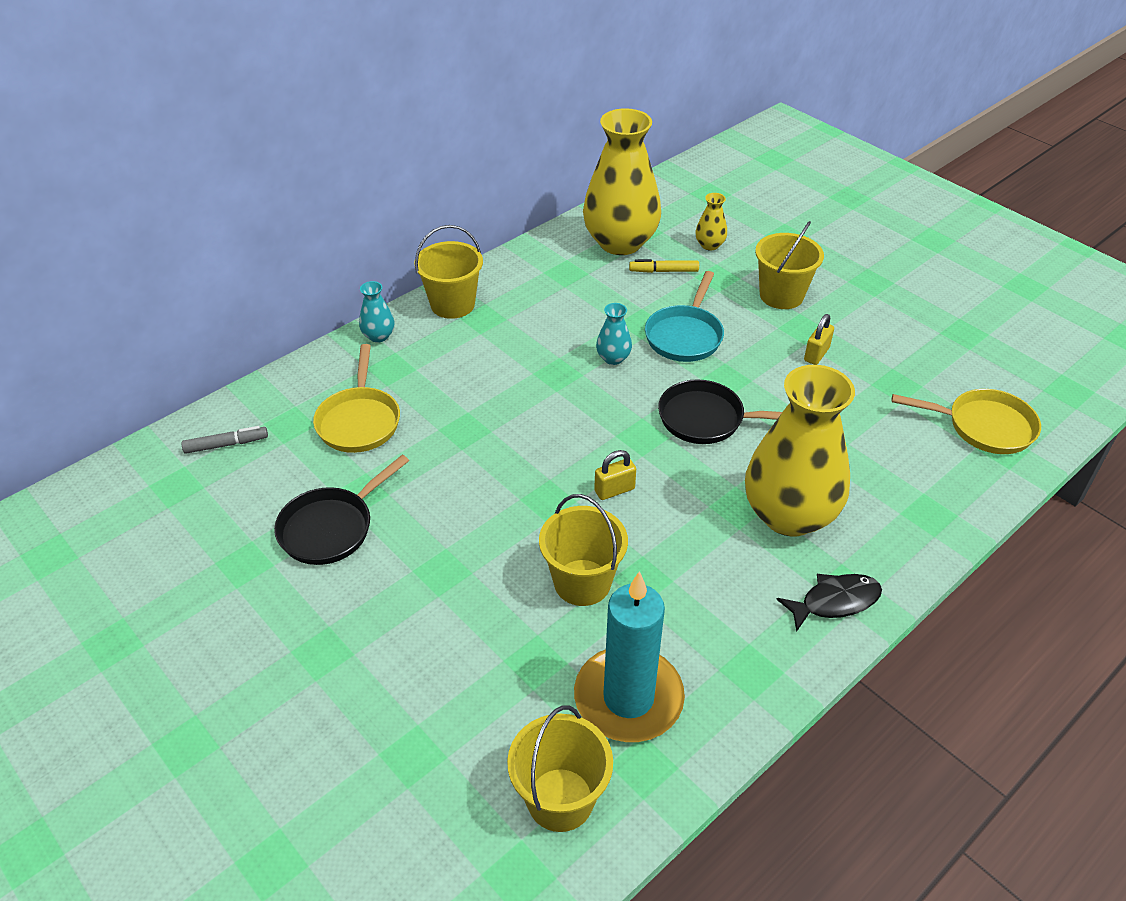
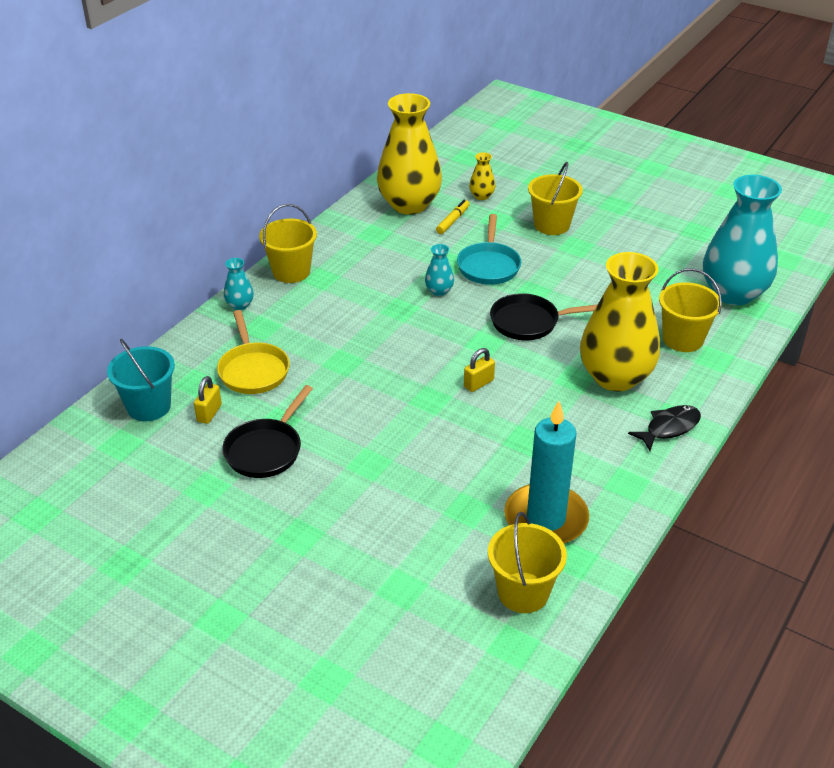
camera: 15 degrees left, 5 degrees down
grey marker [181,426,268,454] -> turquoise bucket [107,339,175,421]
yellow bucket [539,494,628,606] -> yellow bucket moved to [659,268,722,352]
yellow marker [629,259,699,273] -> yellow marker turned 135 degrees clockwise [436,200,470,234]
yellow padlock [804,314,834,365] -> yellow padlock moved to [194,376,222,424]
yellow pan [892,389,1041,454] -> turquoise vase [703,175,782,305]

